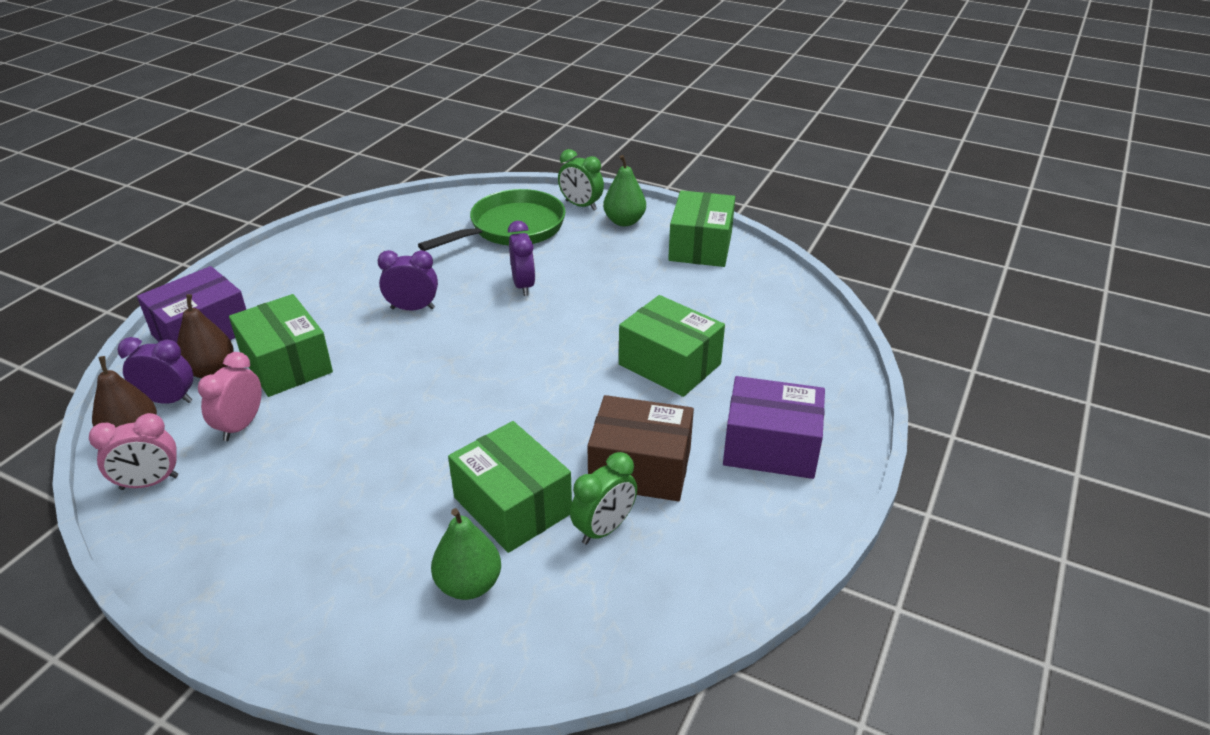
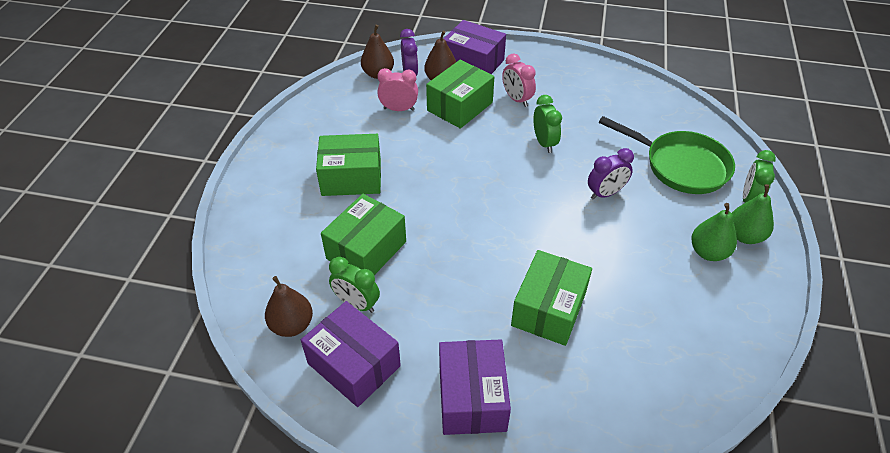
camera: 75 degrees right, 10 degrees up
pink clock [89,413,178,490] -> pink clock moved to [502,53,536,107]
purple clock [378,250,438,310] -> green clock [533,95,562,153]
green pear [431,508,501,600] -> green pear moved to [691,203,737,261]
brown box [587,395,694,501] -> none
green box [668,190,735,267] -> green box moved to [316,134,381,196]
none -> brown pear [265,276,313,337]
none -> purple box [301,301,401,407]

